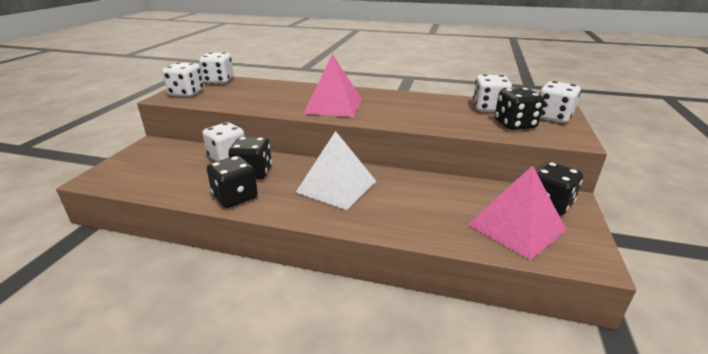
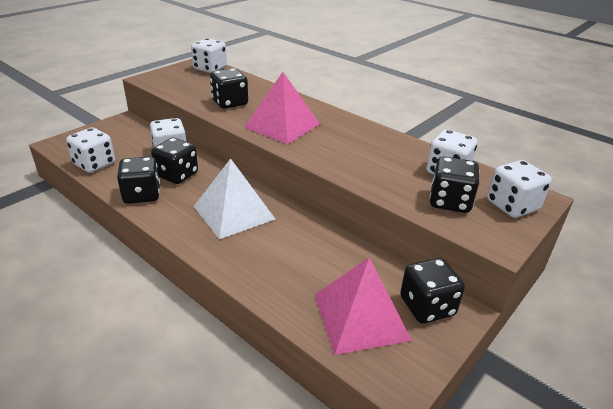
camera: 25 degrees right, 5 degrees up
white dice [162,62,204,97] -> white dice moved to [66,127,115,173]
none -> black dice [210,68,248,109]

